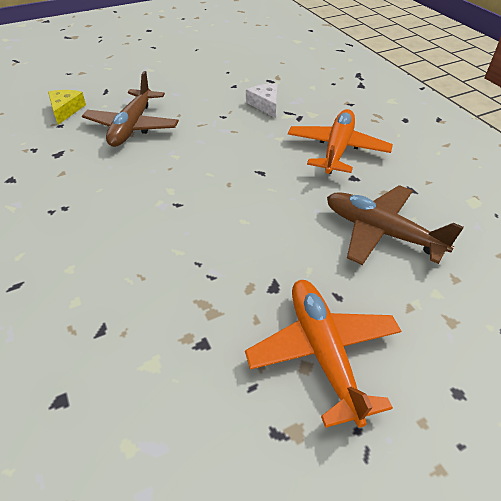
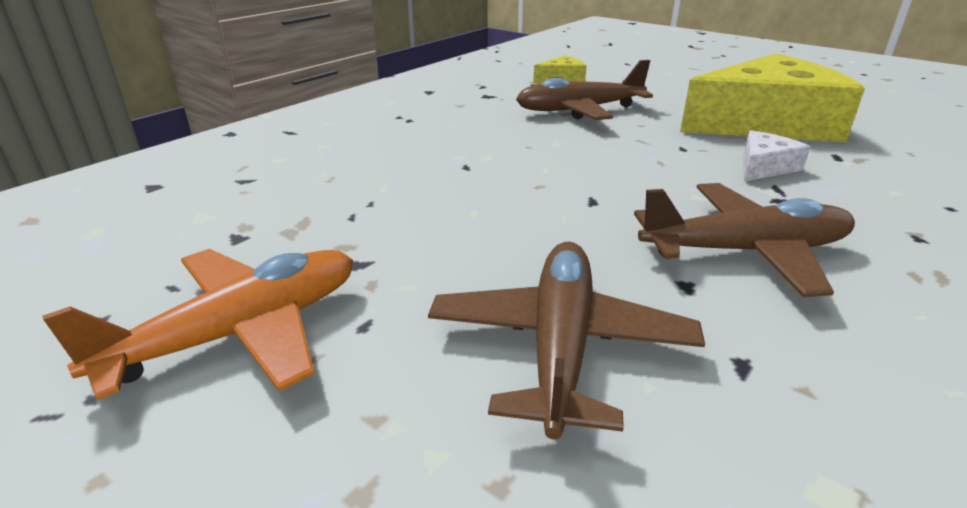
camera: 65 degrees right, 15 degrees down
orange plane [288,109,393,174] -> brown plane [634,183,855,297]
none -> yellow cheese [680,53,865,142]

